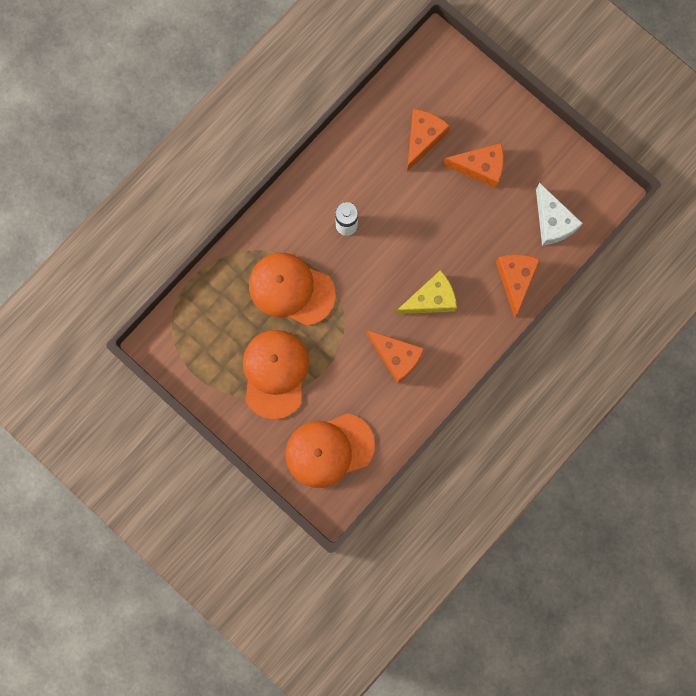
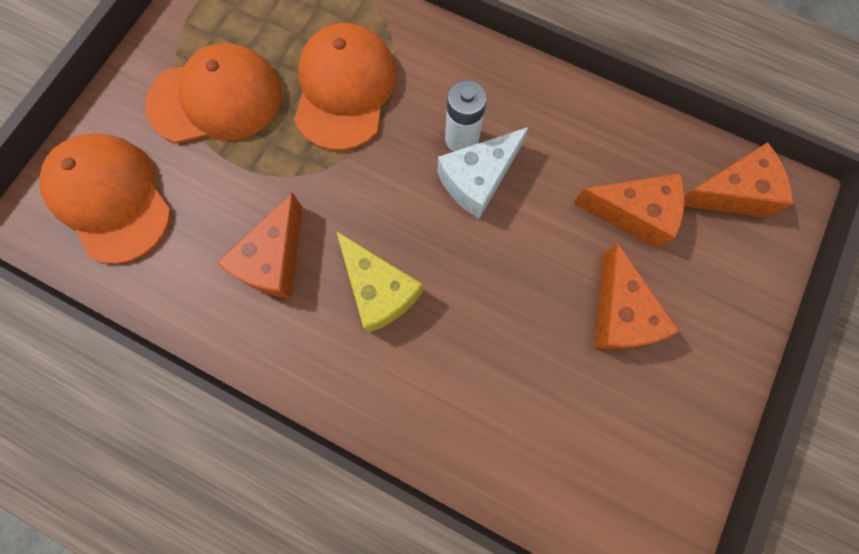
camera: 75 degrees right, 5 degrees down
orange cheese [496,254,540,317] -> orange cheese moved to [684,142,793,218]
white cheese [536,183,583,246] -> white cheese moved to [437,127,529,219]

